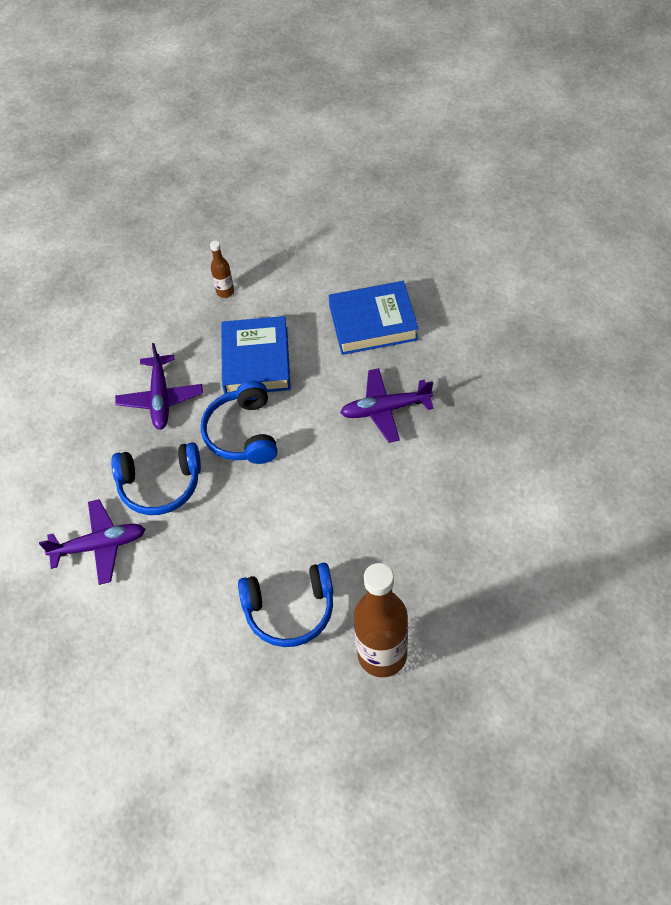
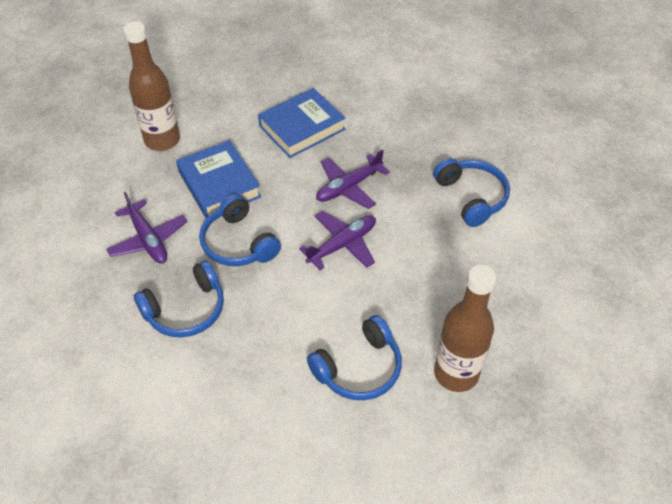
camera: 30 degrees left, 5 degrees down
purple plane [39,499,145,585] -> purple plane moved to [299,211,376,270]
brown bottle [210,241,234,298] -> brown bottle [123,21,180,151], size x2.16
none -> blue headphones [433,158,510,227]

